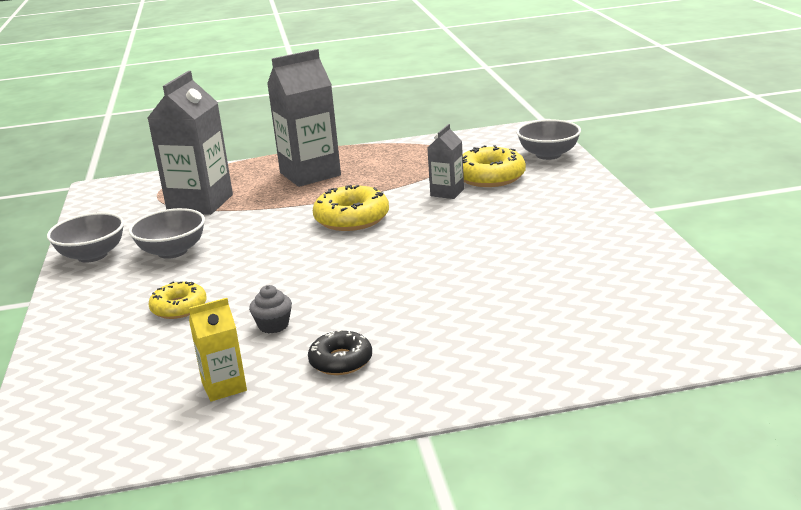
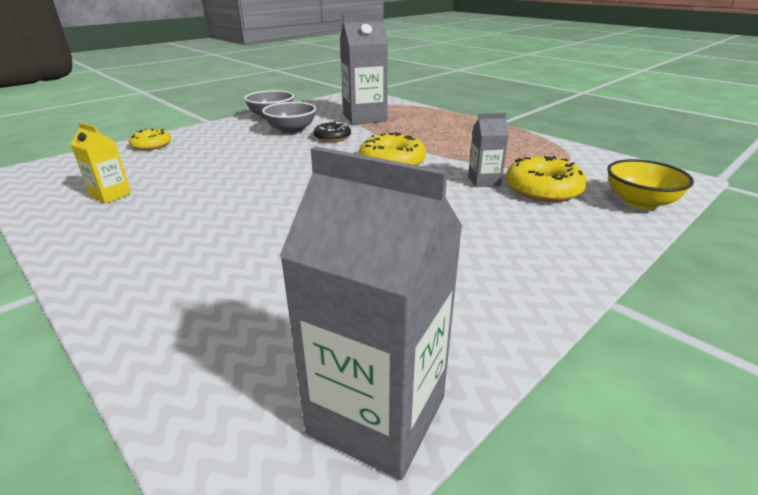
camera: 55 degrees right, 5 degrees up
yellow donut [148,281,207,319] -> yellow donut moved to [129,128,171,150]
grey cupcake [249,285,292,334] -> none
grey carton [267,49,341,187] -> grey carton moved to [279,146,463,480]
black donut [308,329,372,375] -> black donut moved to [314,122,351,142]
grey bowl [516,119,581,160] -> yellow bowl [607,159,694,209]

